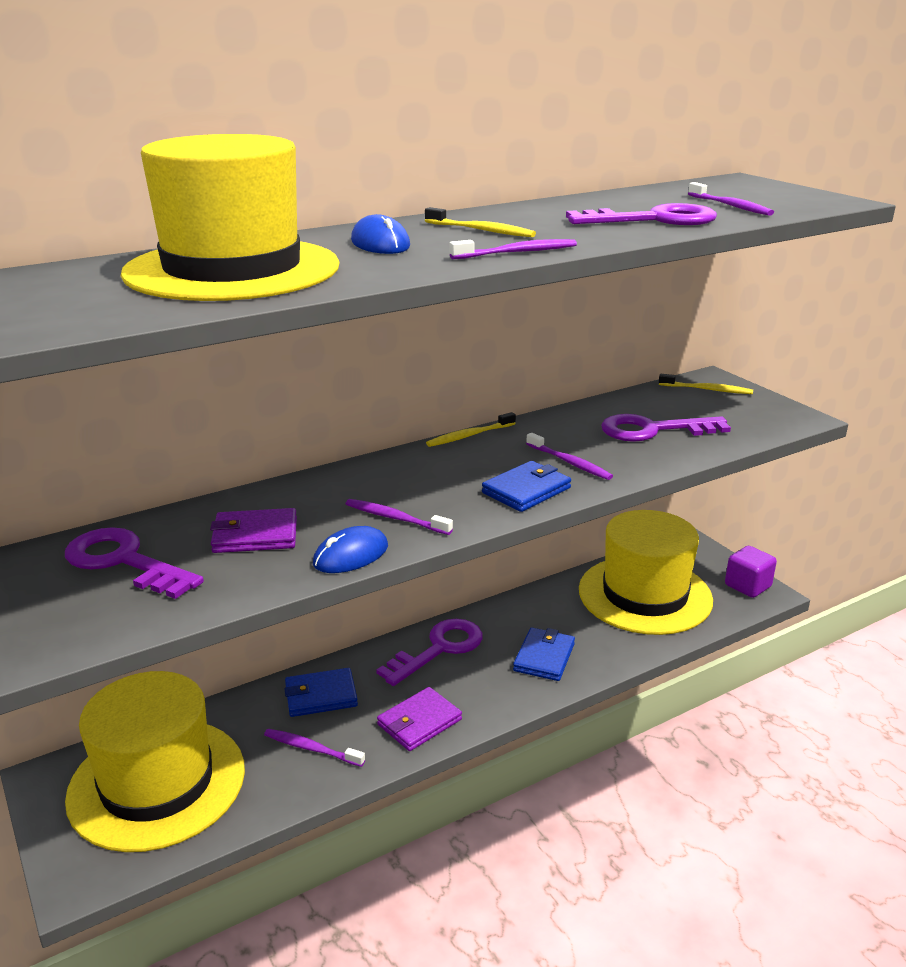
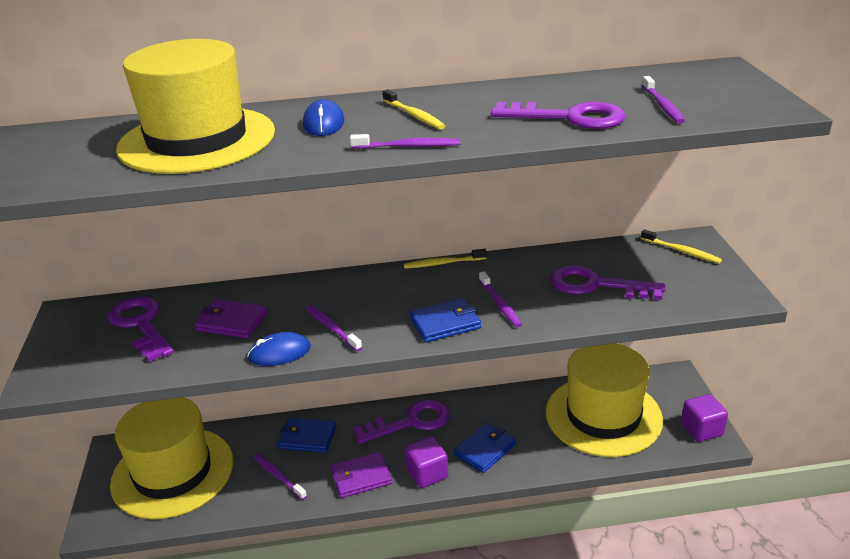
camera: 25 degrees right, 5 degrees up
none -> purple cube [405,436,448,488]

